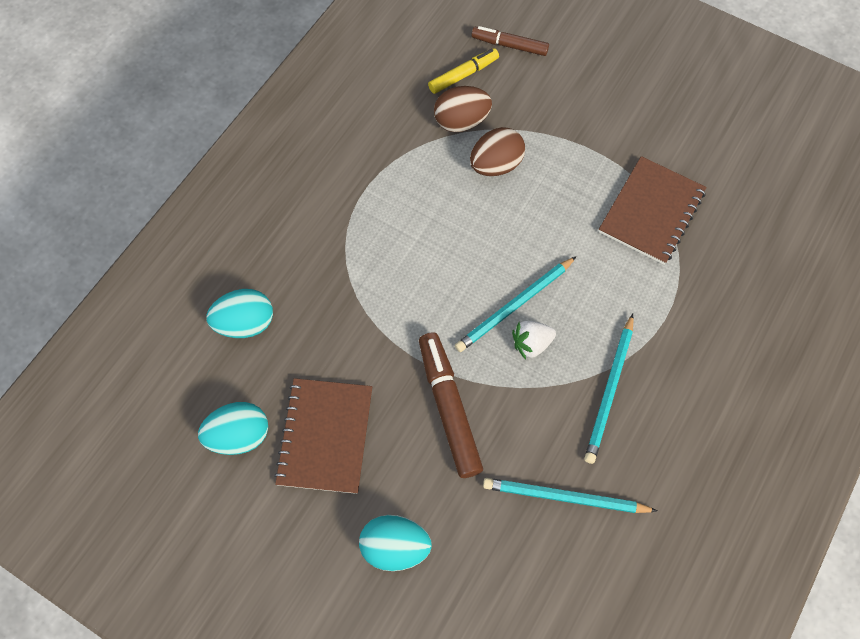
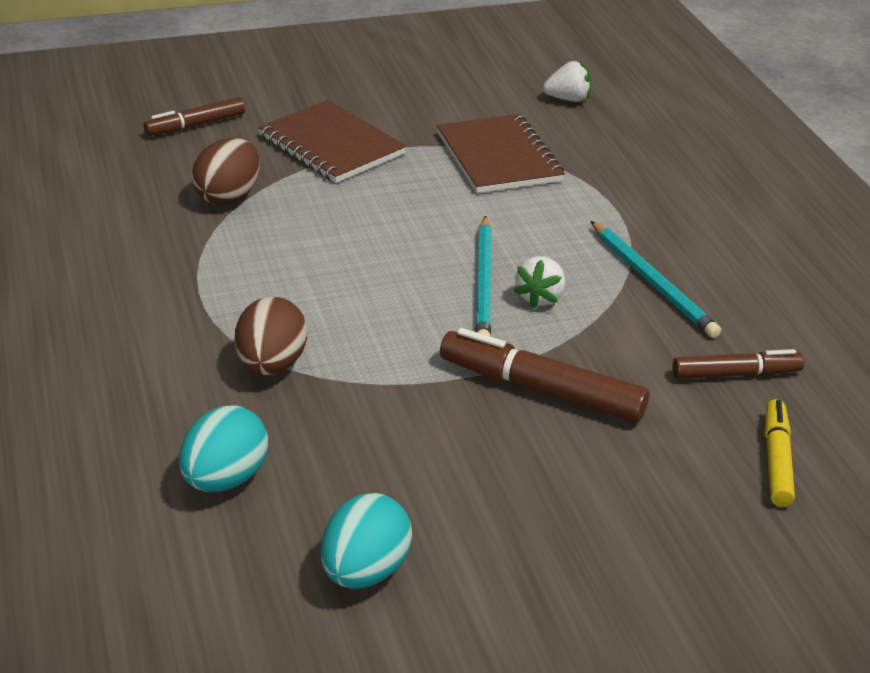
camera: 50 degrees left, 30 degrees down
brown notebook [274,378,372,494] -> brown notebook moved to [258,100,406,183]
turquoise egg [359,515,432,571] -> none
yellow marker [428,48,499,94] -> yellow marker moved to [765,399,795,507]
brown egg [470,127,525,176] -> brown egg moved to [235,297,307,375]
turquoise pencil [483,478,657,513] -> brown marker [672,349,804,379]
none -> white strawberry [543,61,591,102]

